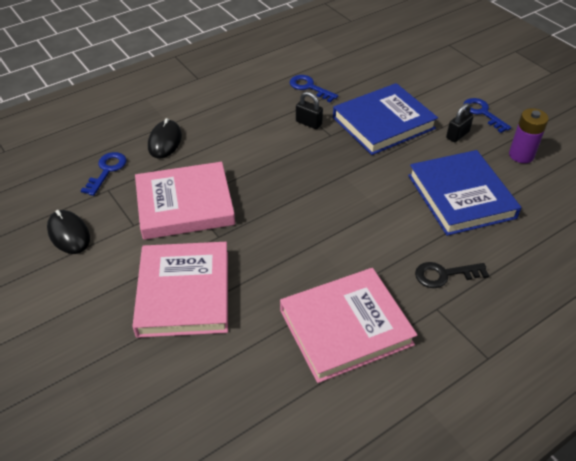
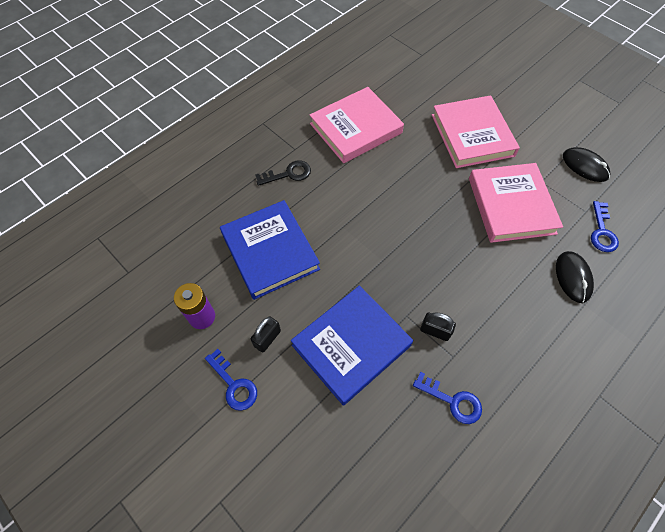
camera: 170 degrees right, 15 degrees up
pink book [135,162,235,240] -> pink book turned 75 degrees counterclockwise [469,163,563,243]

